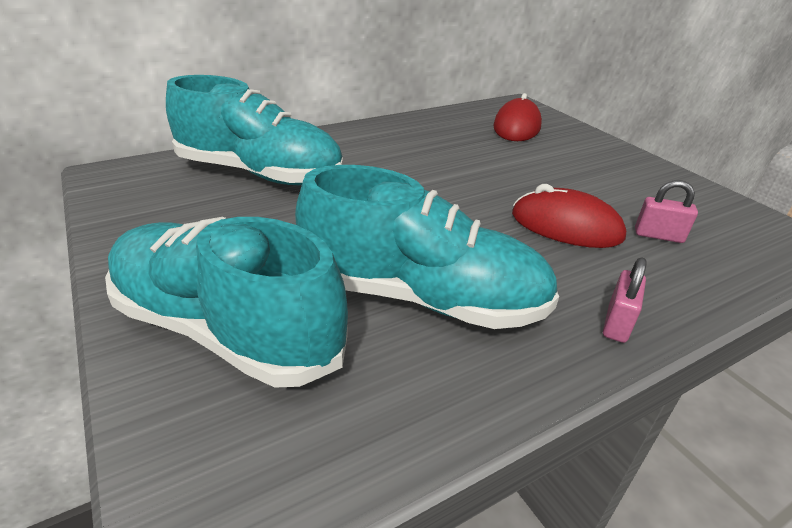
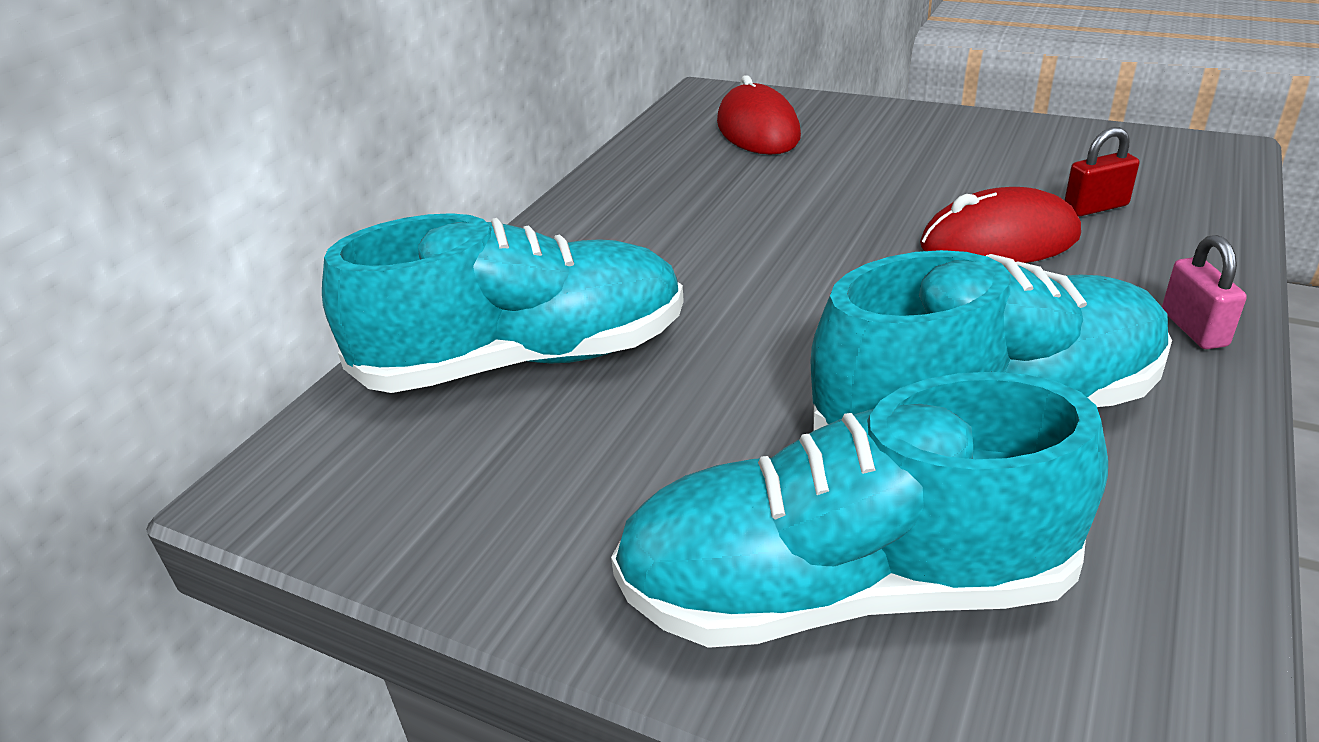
camera: 30 degrees left, 0 degrees up
pink padlock [635,180,698,243] -> red padlock [1064,127,1139,216]

